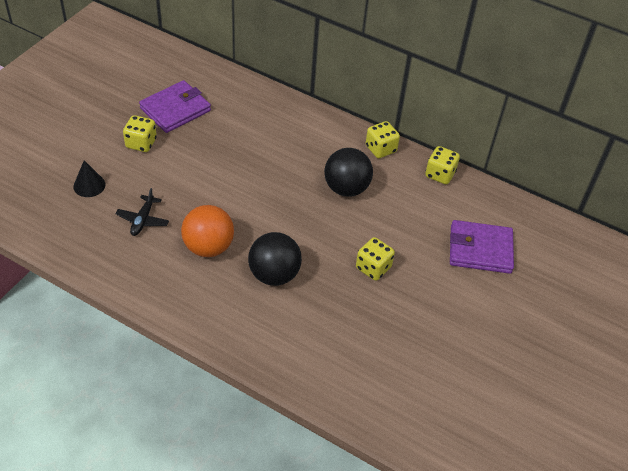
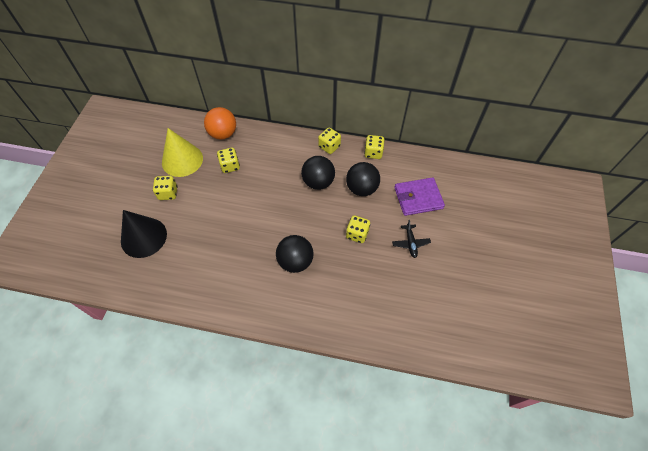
camera: 15 degrees left, 10 degrees up
black cone [73,160,106,197] -> black cone [121,210,167,258], size x2.00
black plane [115,188,169,236] -> black plane moved to [392,220,431,258]
purple wallet [139,80,211,133] -> yellow cone [162,128,203,177]
orange ball [181,205,234,257] -> orange ball moved to [204,107,236,140]
none -> yellow dice [217,148,240,173]
none -> black ball [346,162,380,196]

